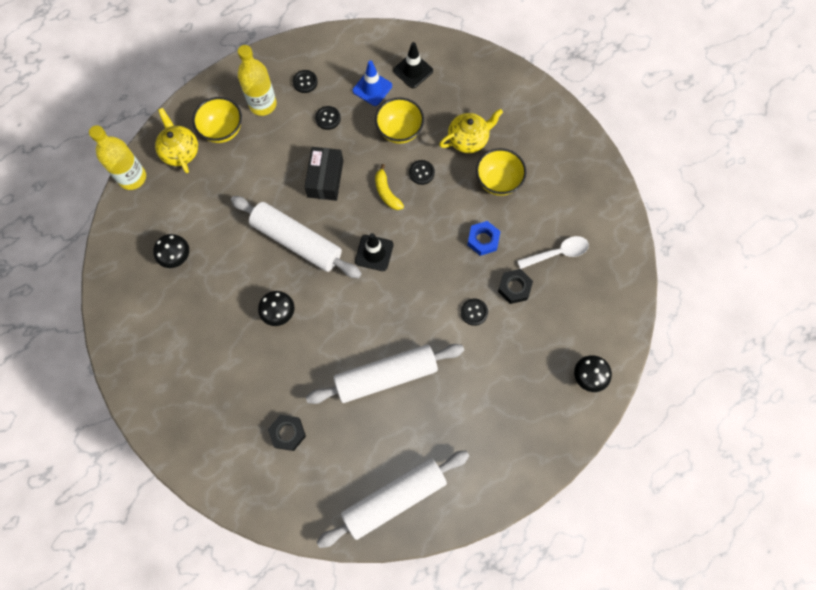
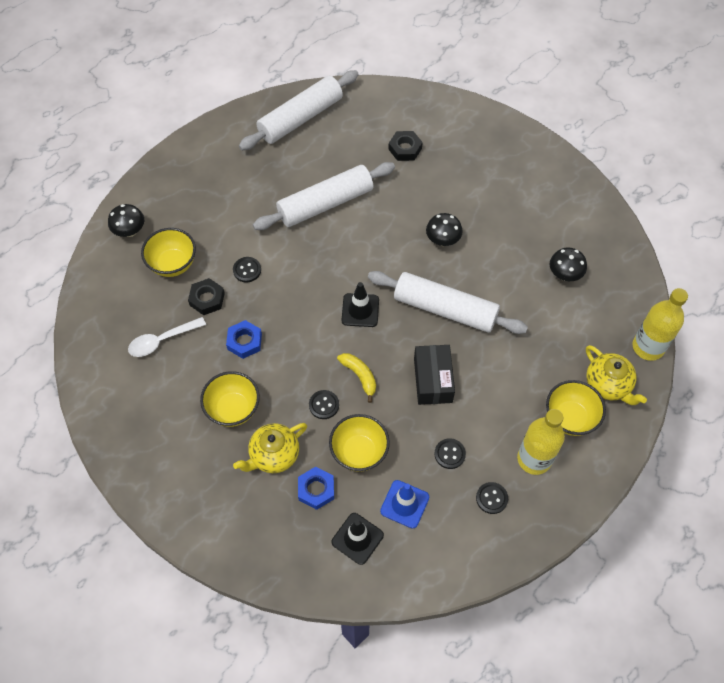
camera: 170 degrees right, 10 degrees down
none -> yellow bowl [141,228,196,277]
none -> blue nut [298,467,334,510]

